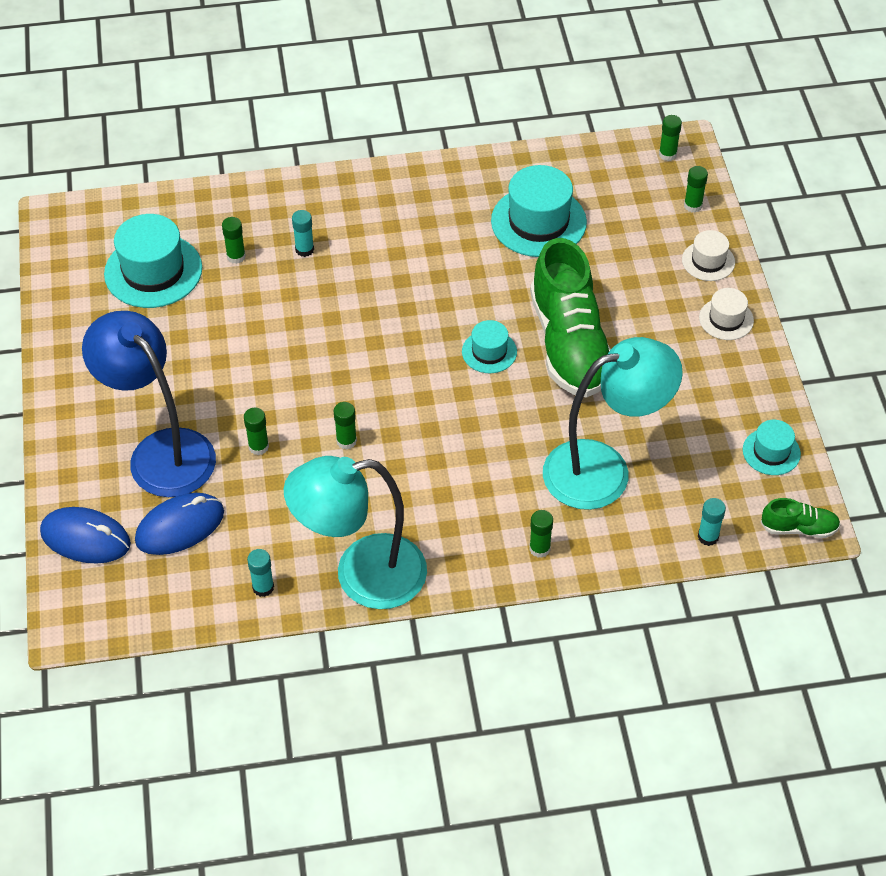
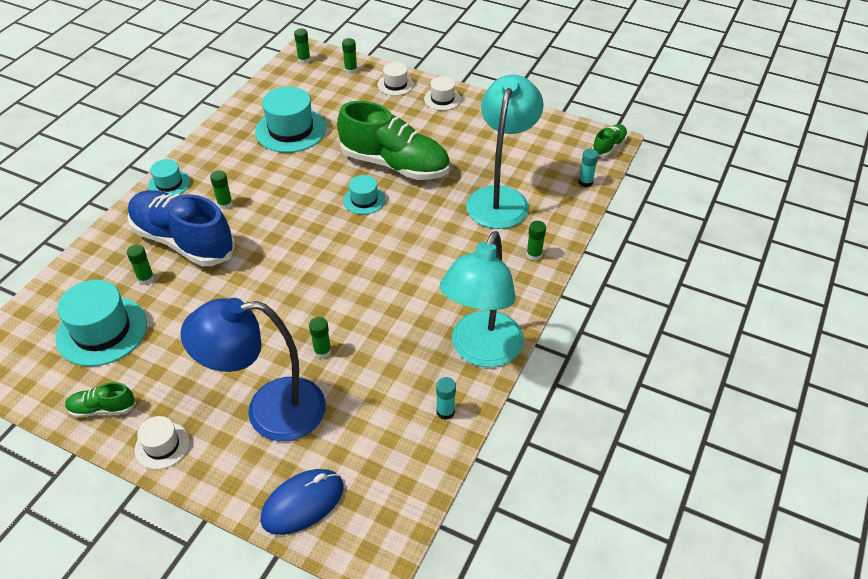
camera: 55 degrees left, 5 degrees down
blue mouse [135,493,224,555] -> none
turquoise glue stick [292,210,314,257] -> blue shoe [128,190,235,266]
green glue stick [334,402,357,450] -> green glue stick moved to [210,170,233,210]
turquoise hat [743,420,801,475] -> turquoise hat moved to [148,159,190,195]
none -> green shoe [65,382,136,418]
none -> white hat [135,416,190,469]

